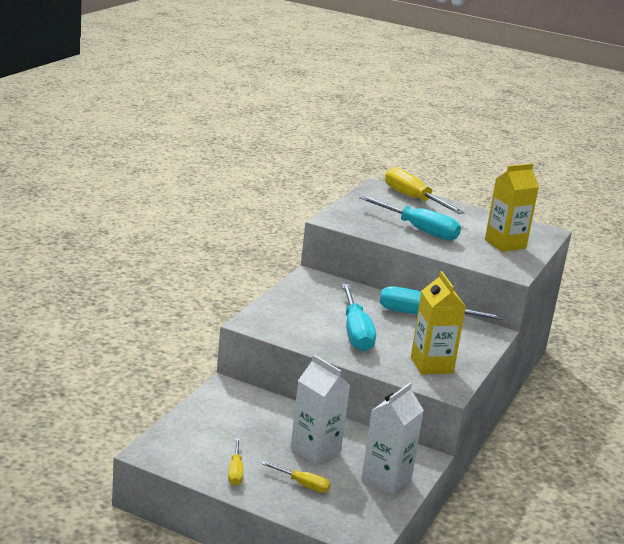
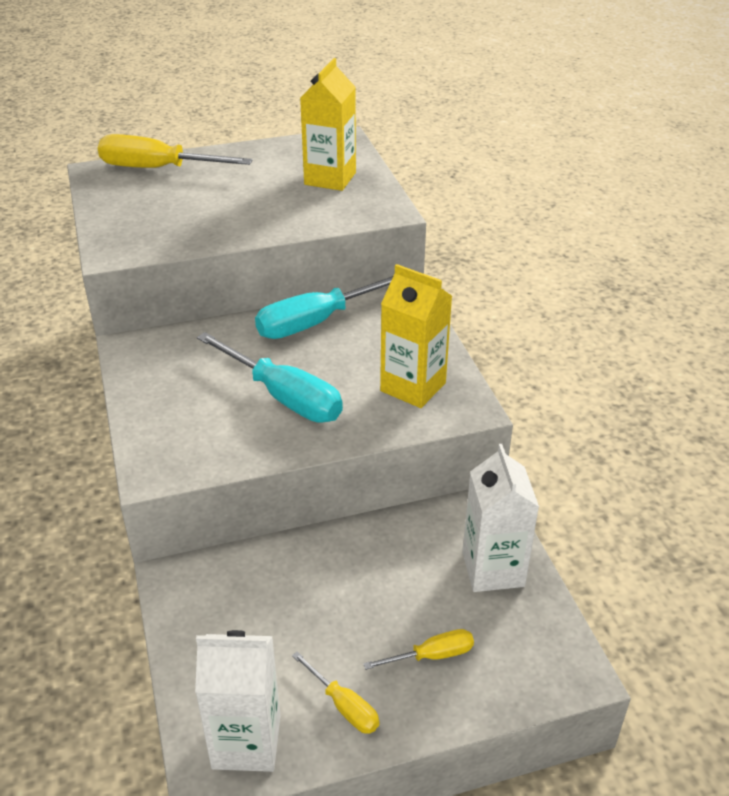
camera: 40 degrees left, 15 degrees up
white carton [291,355,350,465] -> white carton moved to [195,630,280,772]
turquoise screwdriver [359,196,461,241] -> none

